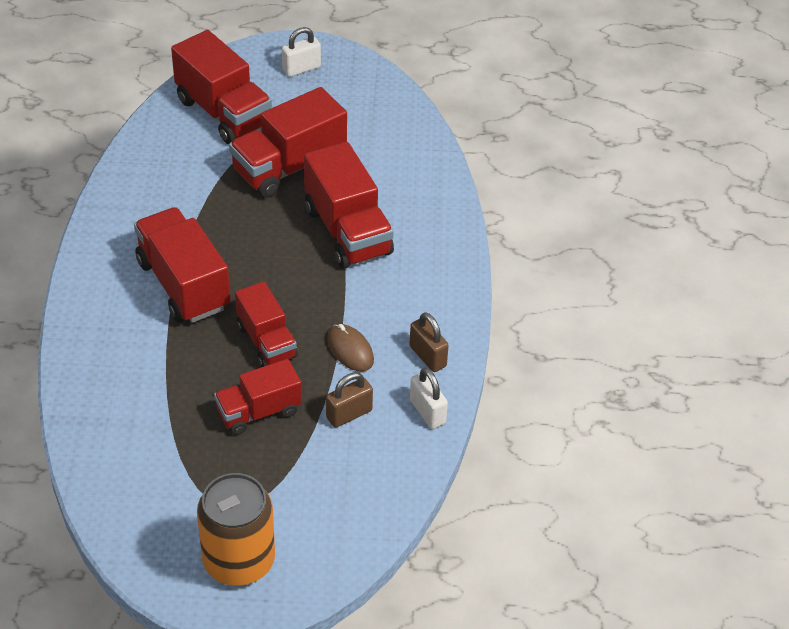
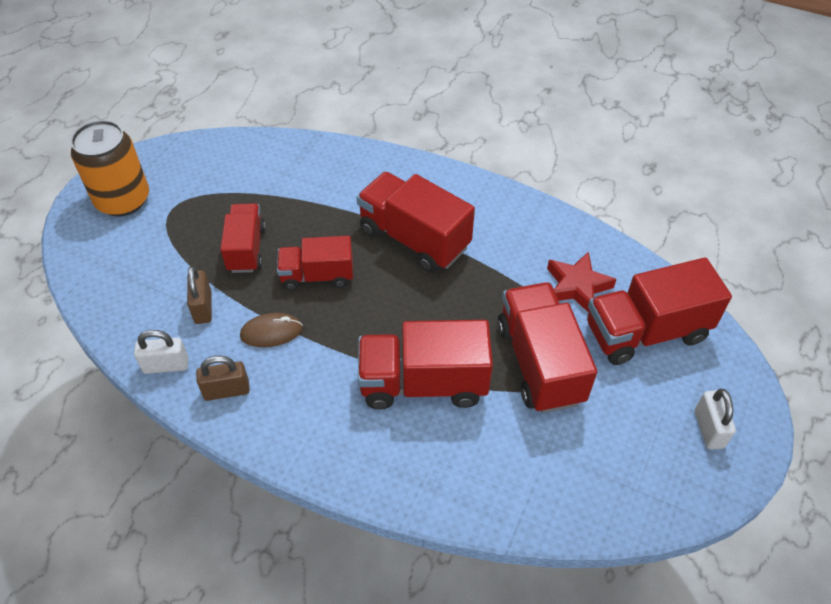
camera: 115 degrees right, 5 degrees up
red truck [134,207,231,323] -> red truck turned 135 degrees counterclockwise [357,172,475,273]
none -> red star [547,251,617,313]

